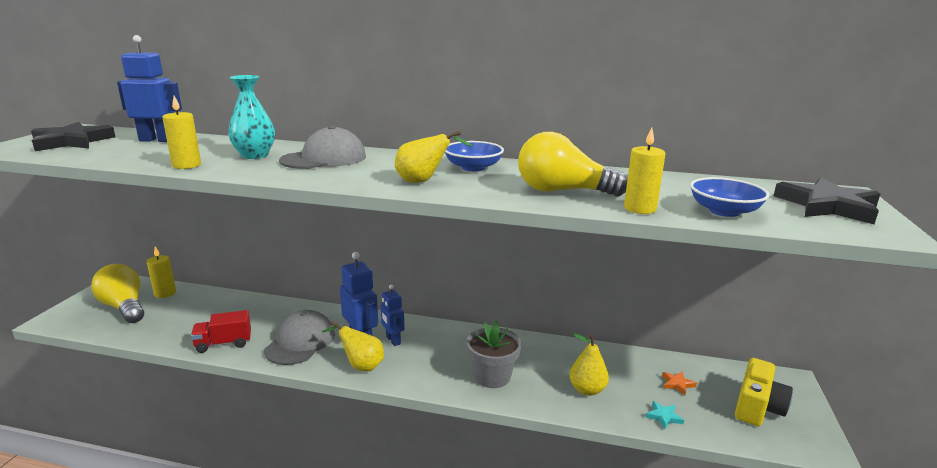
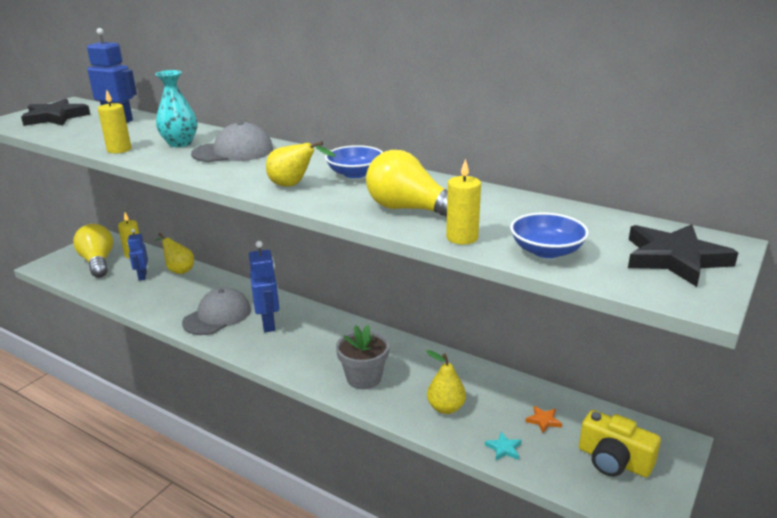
camera: 20 degrees right, 5 degrees up
red truck [191,310,251,353] -> none
yellow pear [322,321,384,371] -> yellow pear moved to [154,233,194,274]
blue robot [381,285,405,346] -> blue robot moved to [127,229,148,281]
yellow camera [735,358,793,426] -> yellow camera turned 75 degrees clockwise [579,410,661,477]

